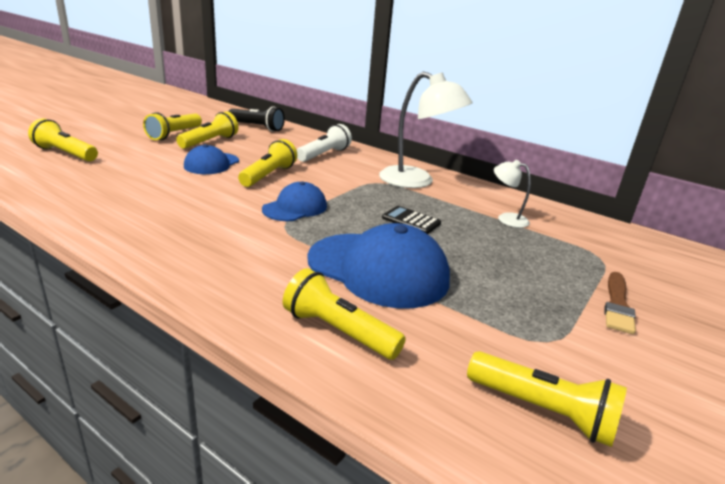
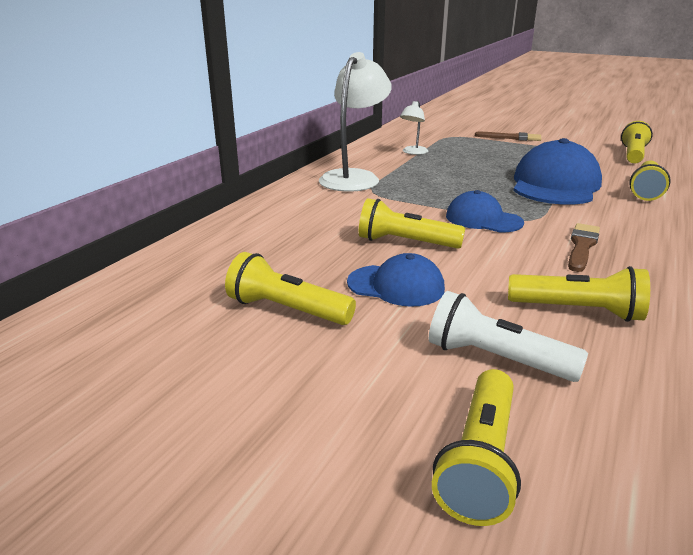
camera: 95 degrees left, 0 degrees up
yellow flashlight [143,112,202,140] -> yellow flashlight moved to [508,266,650,322]
black flashlight [228,106,285,132] -> none
white flashlight [297,124,352,162] -> white flashlight moved to [429,291,588,382]
black calculator [382,206,441,234] -> none
none -> brown brush [568,223,600,272]

